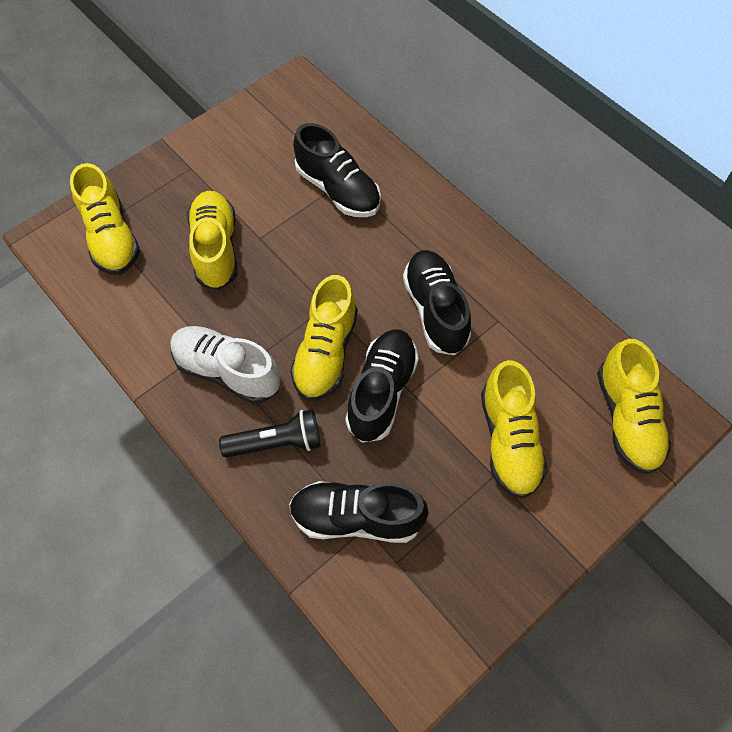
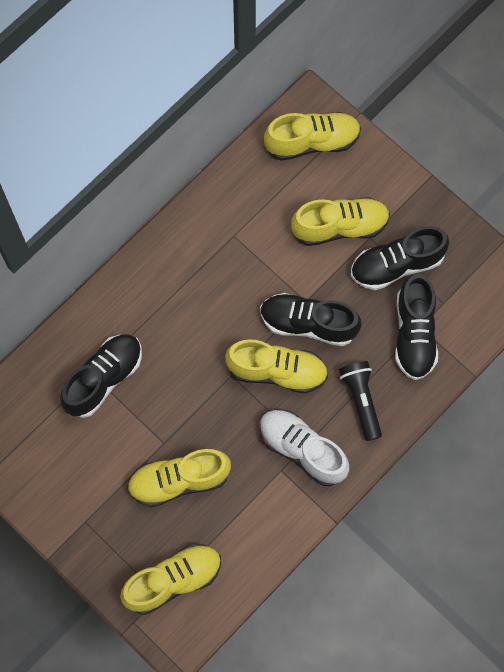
camera: 95 degrees left, 10 degrees up
white shoe [170,326,280,404] -> white shoe turned 105 degrees clockwise [260,409,349,486]
black shoe [403,250,471,355] -> black shoe moved to [351,226,449,290]

